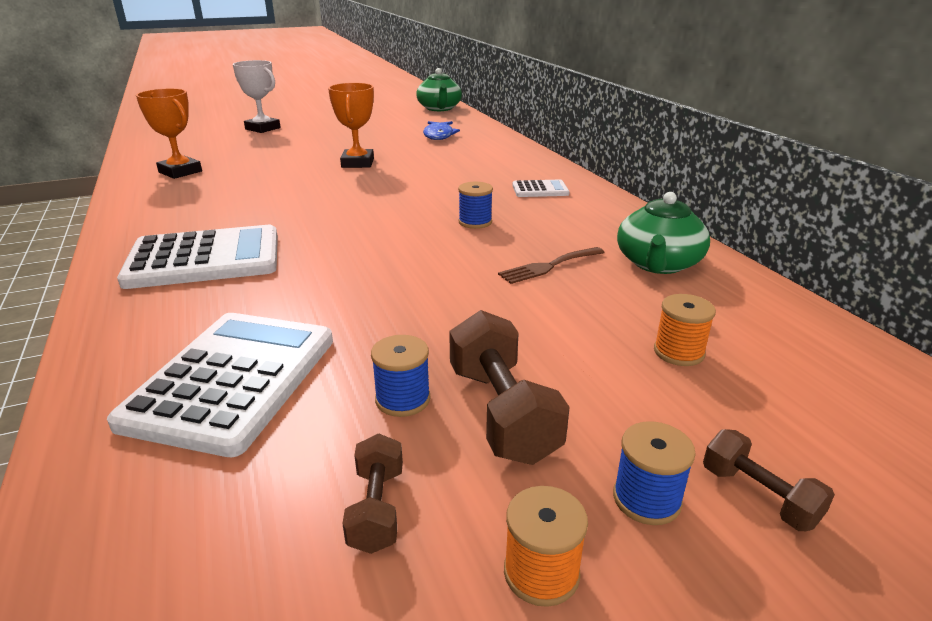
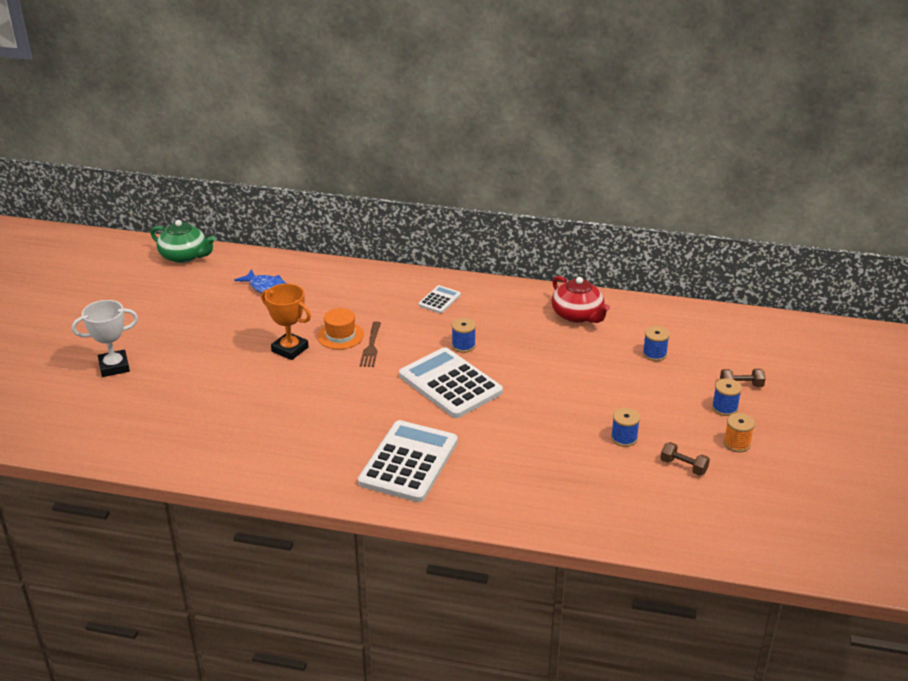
camera: 55 degrees left, 5 degrees up
white calculator [107,313,333,457] -> white calculator moved to [399,347,503,418]
orange trophy [136,88,202,179] -> none
brown dumbbell [449,310,570,465] -> none
brown fork [498,247,605,284] -> brown fork moved to [360,321,381,367]
green teapot [617,192,710,274] -> red teapot [552,276,610,323]
orange spool [654,294,716,366] -> blue spool [643,326,670,361]
none -> orange hat [317,308,364,349]

